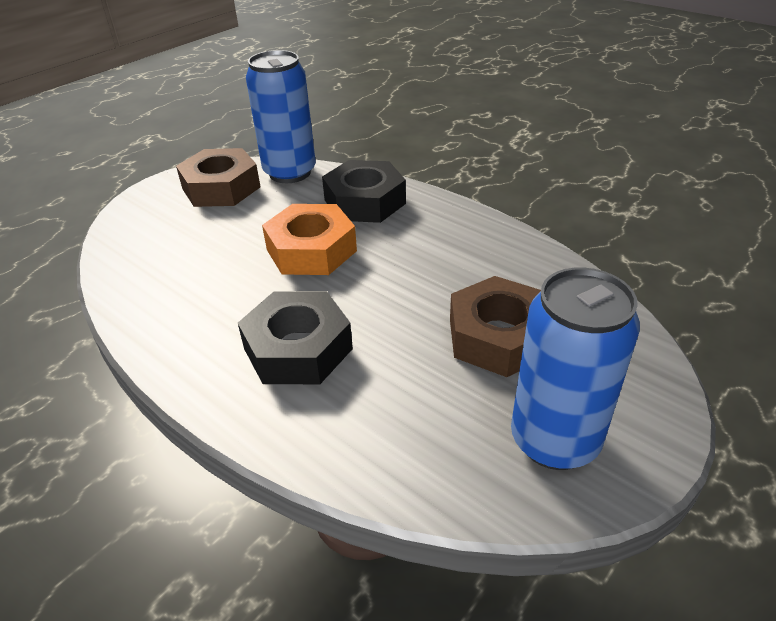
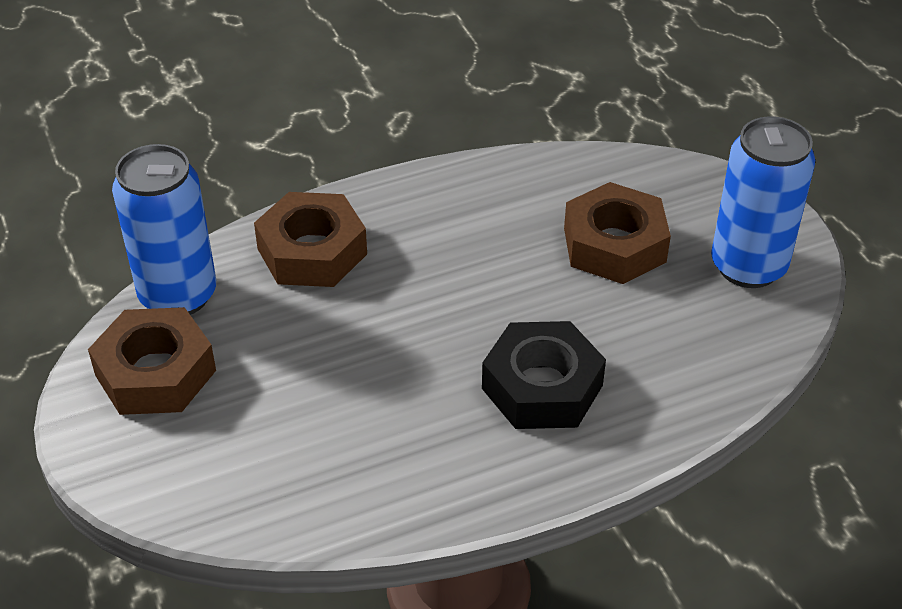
camera: 65 degrees left, 5 degrees up
orange nut [262,204,357,275] -> none
black nut [322,160,406,223] -> brown nut [254,192,367,287]

